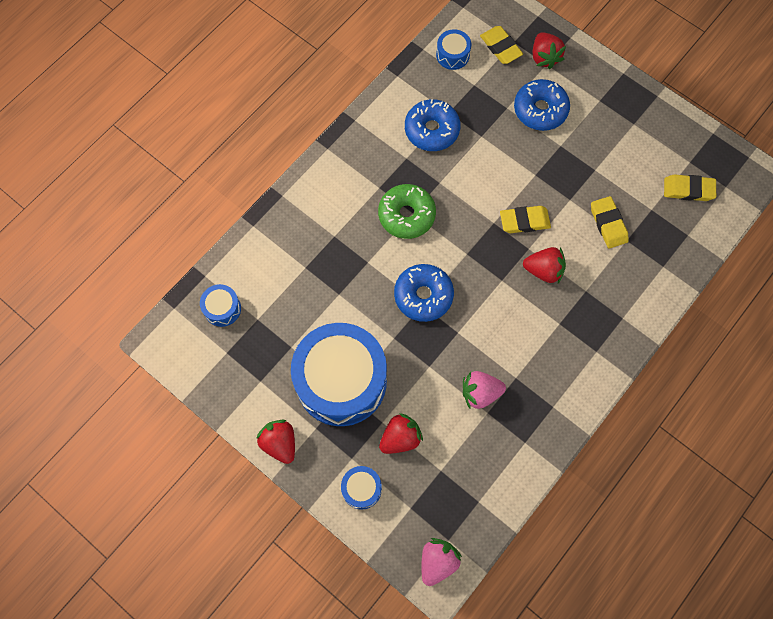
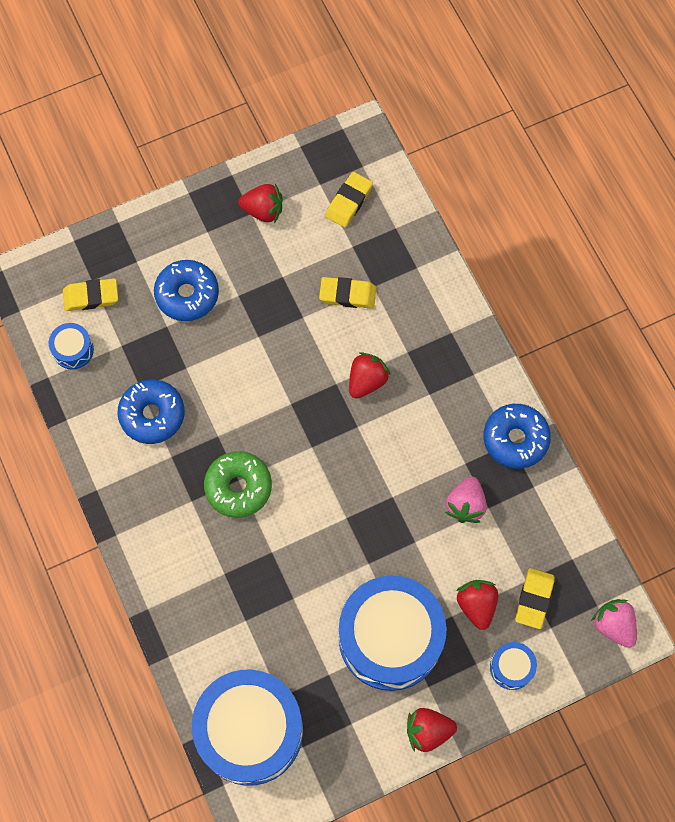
camera: 65 degrees left, 0 degrees up
blue drum [200,284,241,327] -> blue drum [192,669,303,786], size x2.38
blue donut [394,264,454,322] -> blue donut moved to [483,404,551,469]
yellow eraser [500,206,551,233] -> yellow eraser moved to [515,568,555,629]
red strawberry [533,32,566,69] -> red strawberry moved to [238,184,282,223]

